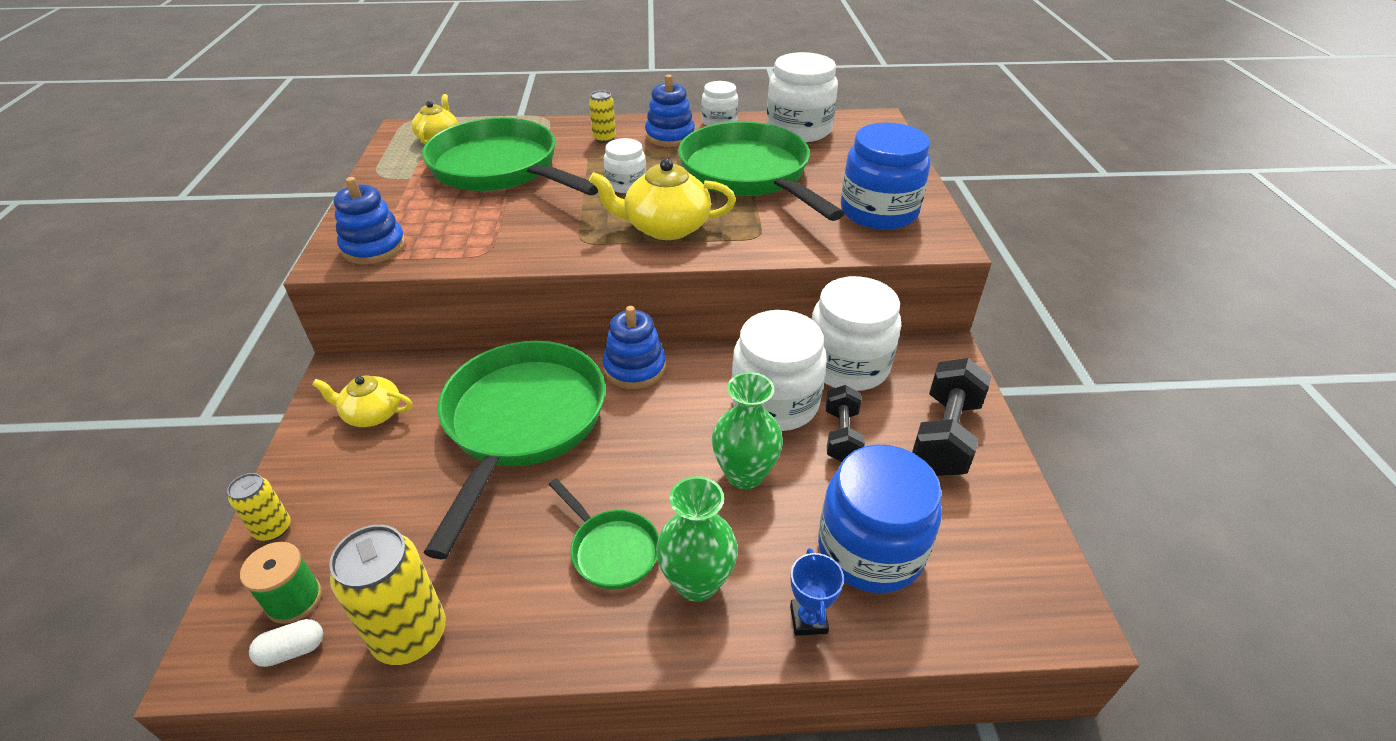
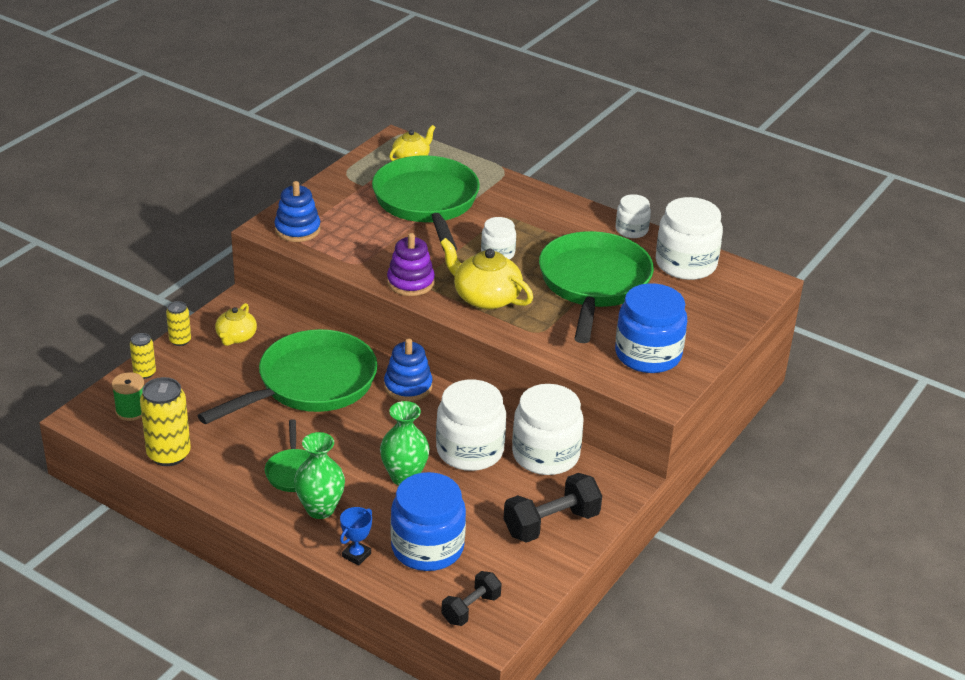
camera: 35 degrees right, 5 degrees down
white capsule [249,619,323,667] -> none
yellow teapot [312,375,412,427] -> yellow teapot turned 120 degrees counterclockwise [215,303,257,346]
yellow can [589,90,616,143] -> yellow can moved to [166,301,191,346]
blue stacking toy [645,74,695,147] -> none
black dumbbell [826,385,865,462] -> black dumbbell moved to [441,571,502,626]
none -> purple stacking toy [387,233,435,296]

